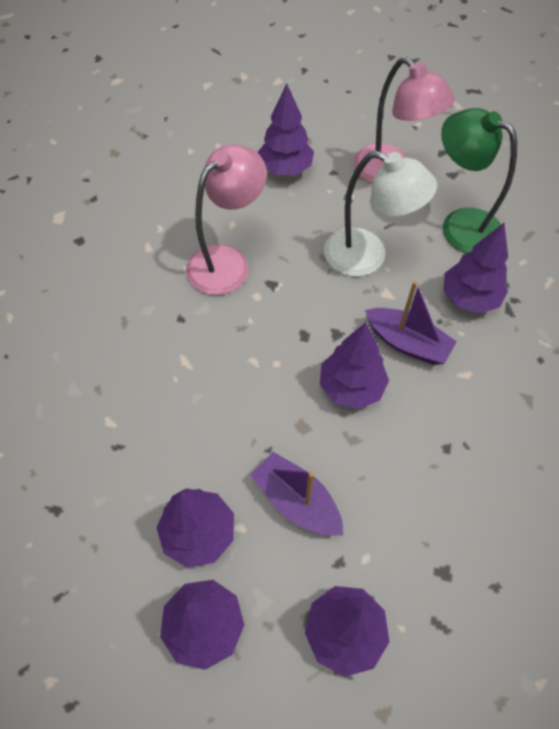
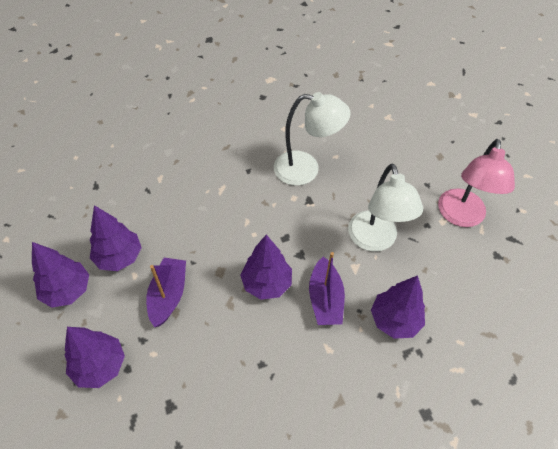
camera: 55 degrees right, 5 degrees down
pink lamp [186,144,267,295] -> white lamp [274,92,350,186]
purple tree [258,84,314,175] -> none
green lamp [441,108,517,253] -> none

